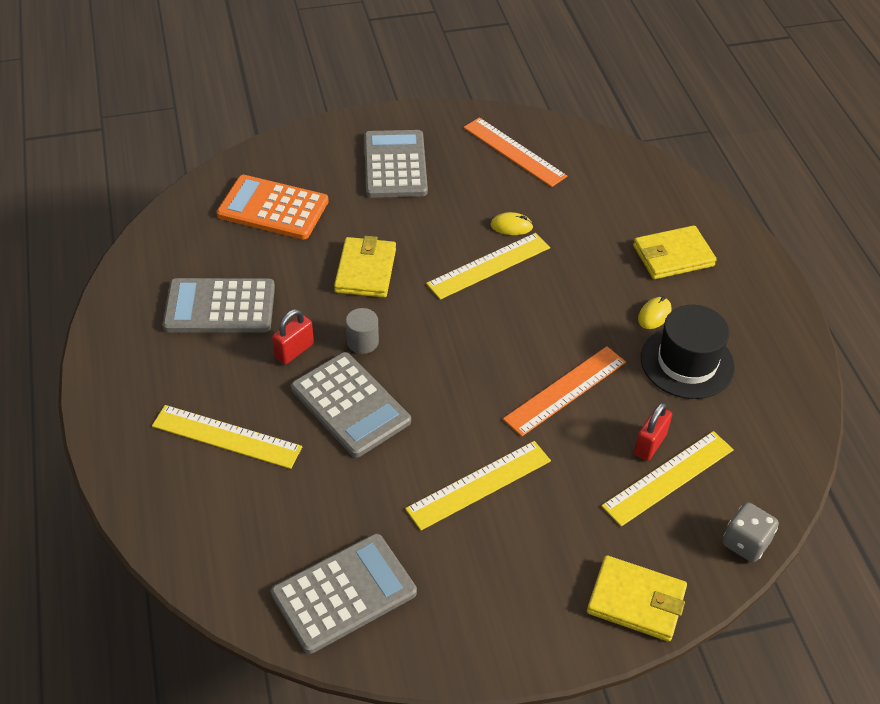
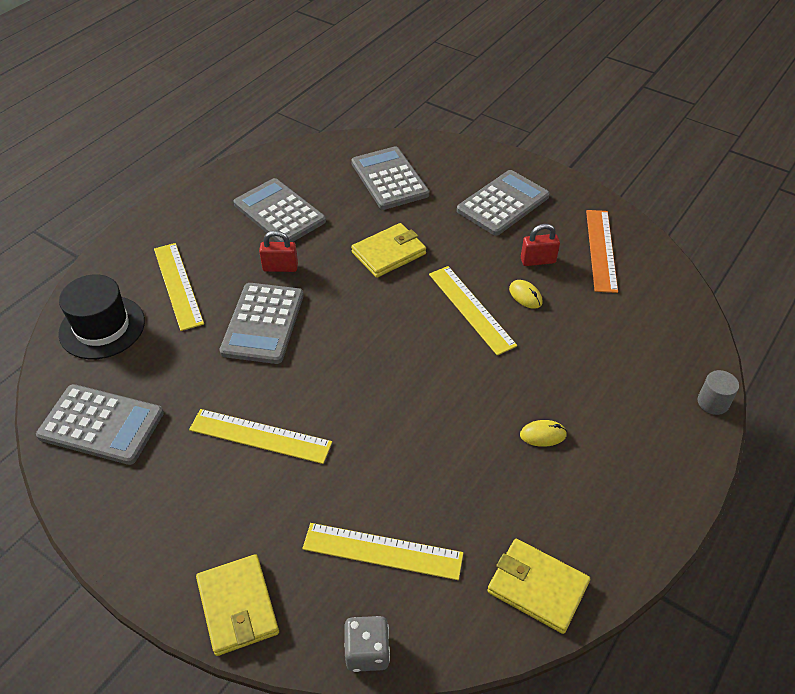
camera: 50 degrees right, 0 degrees up
orange calculator [217,175,329,239] -> grey calculator [351,146,429,210]
grey cylinder [346,308,379,354] -> grey cylinder moved to [698,370,739,415]
yellow ruler [426,233,550,300] -> yellow ruler turned 45 degrees clockwise [429,266,517,356]
orange ruler [503,346,626,437] -> none
yellow wallet [633,225,717,279] -> yellow wallet moved to [487,539,590,634]
red padlock [634,402,672,461] -> red padlock moved to [521,224,560,266]
black hat [641,305,735,399] -> black hat moved to [58,274,145,359]

